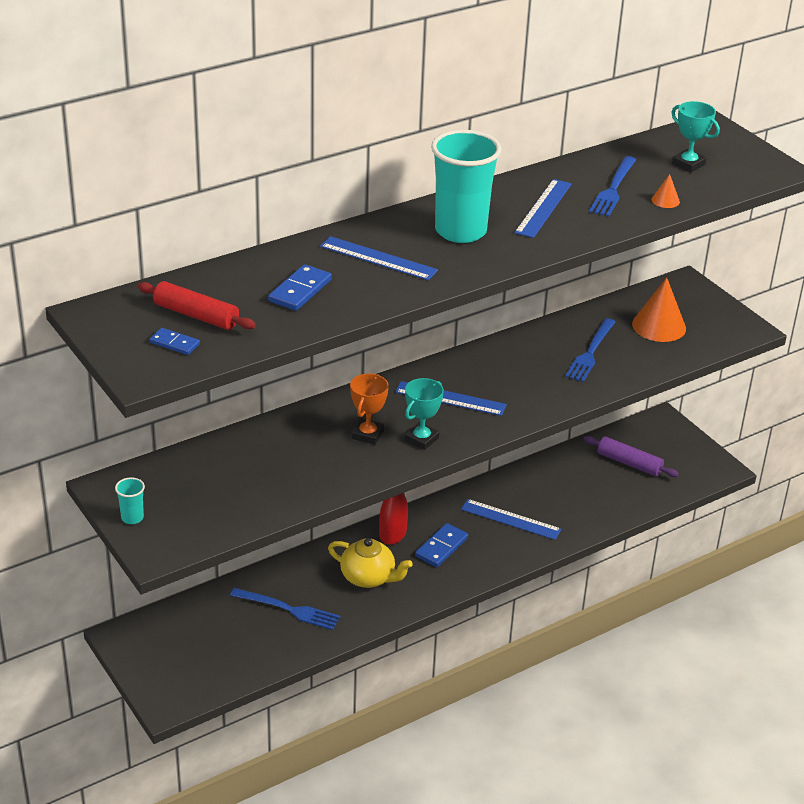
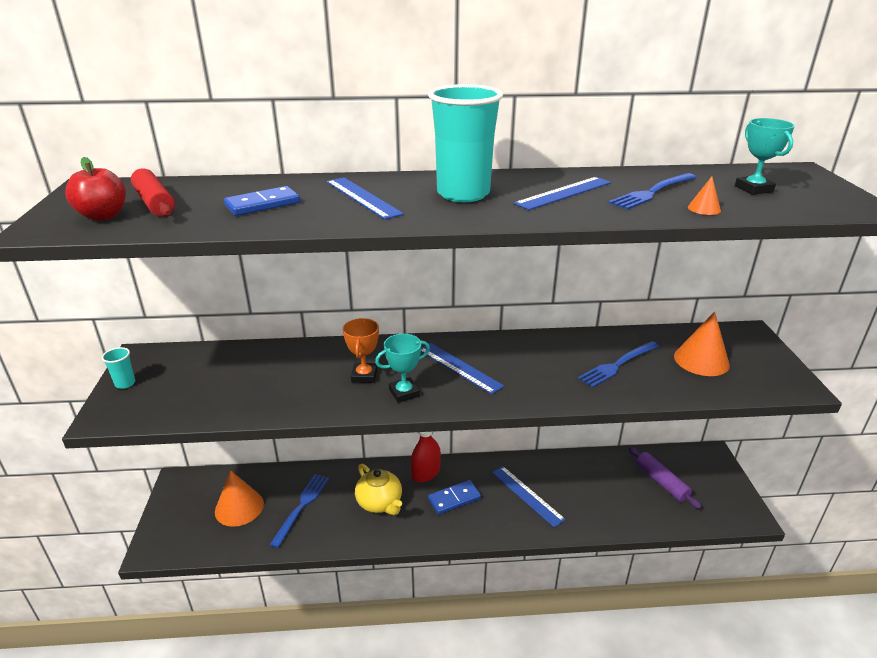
camera: 30 degrees right, 5 degrees down
blue domino [150,328,200,355] -> red apple [65,157,126,221]
blue fork [230,588,341,630] -> blue fork turned 120 degrees counterclockwise [270,474,329,548]
orange trophy [350,374,389,445] -> orange trophy turned 45 degrees counterclockwise [343,318,379,383]
none -> orange cone [215,470,264,527]

